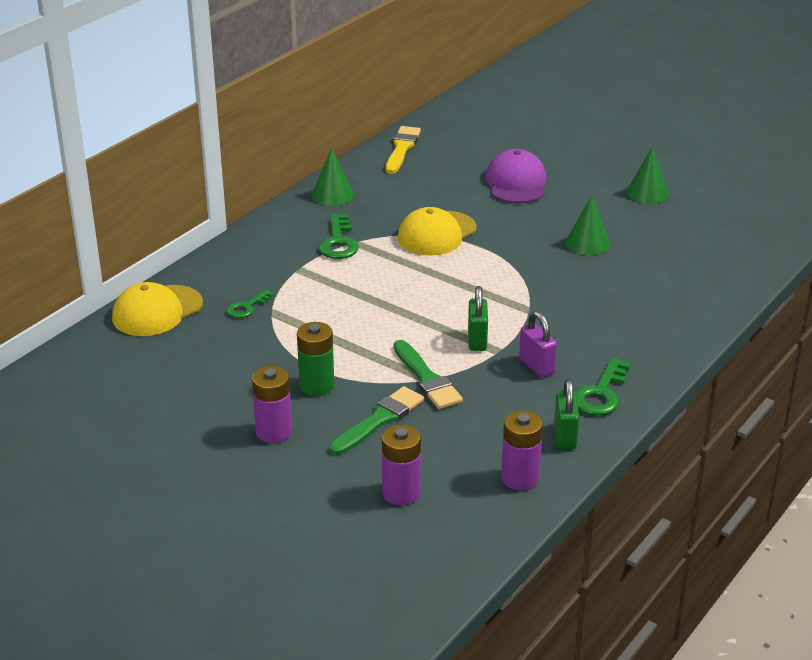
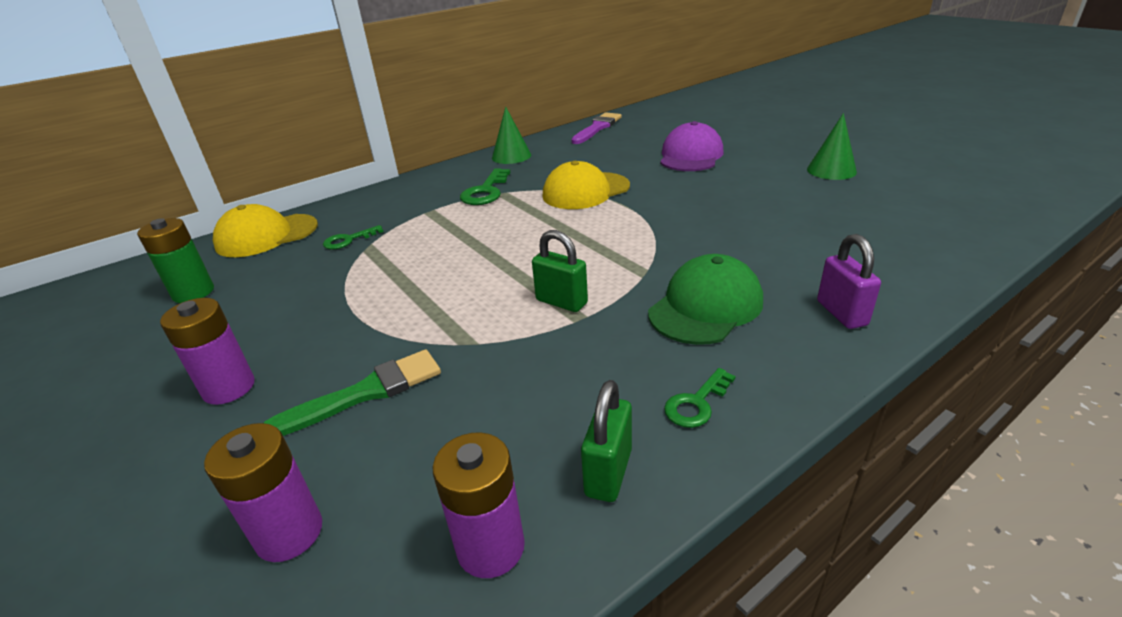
camera: 20 degrees right, 0 degrees up
green battery [297,322,334,396] -> green battery moved to [137,218,214,303]
yellow brush [386,126,421,174] -> purple brush [571,112,622,144]
green brush [394,340,463,409] -> none
green padlock [468,286,488,351] -> green padlock turned 75 degrees counterclockwise [532,230,588,312]
purple padlock [519,311,557,378] -> purple padlock moved to [817,234,881,329]
green cone [565,195,610,255] -> none
green key [575,358,631,415] -> green key [664,368,736,428], size x0.63
none -> green cap [648,254,763,345]

